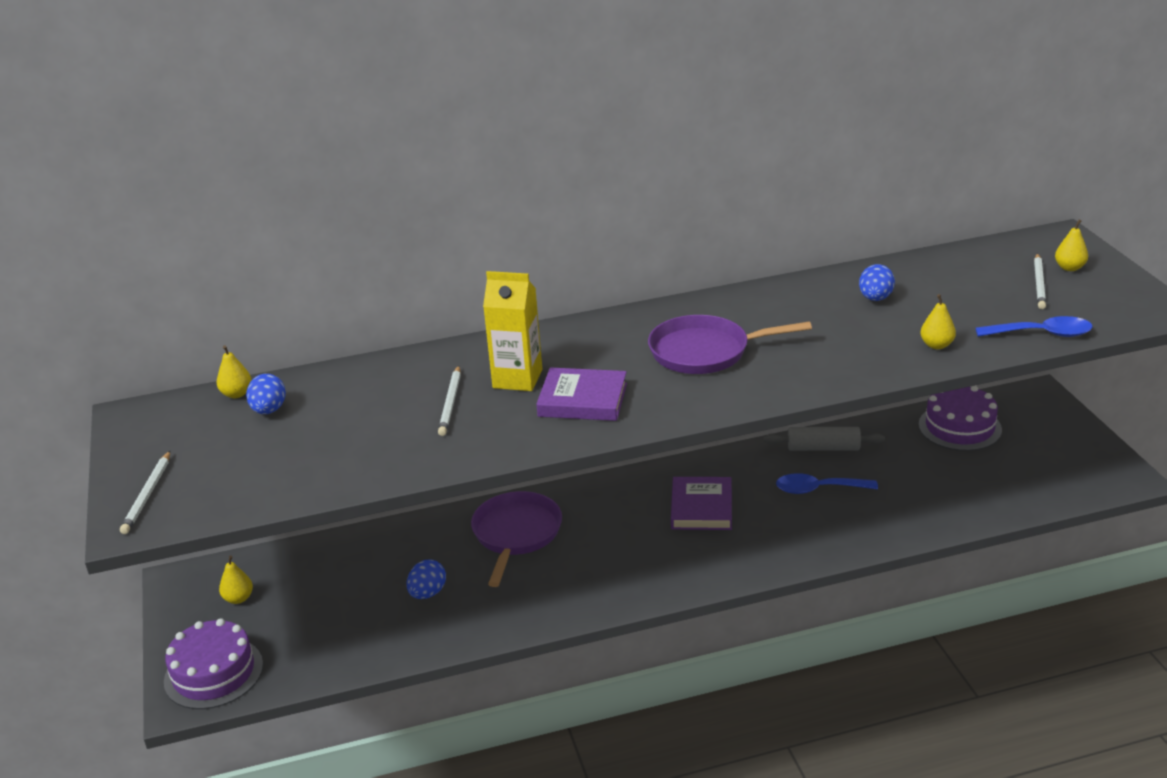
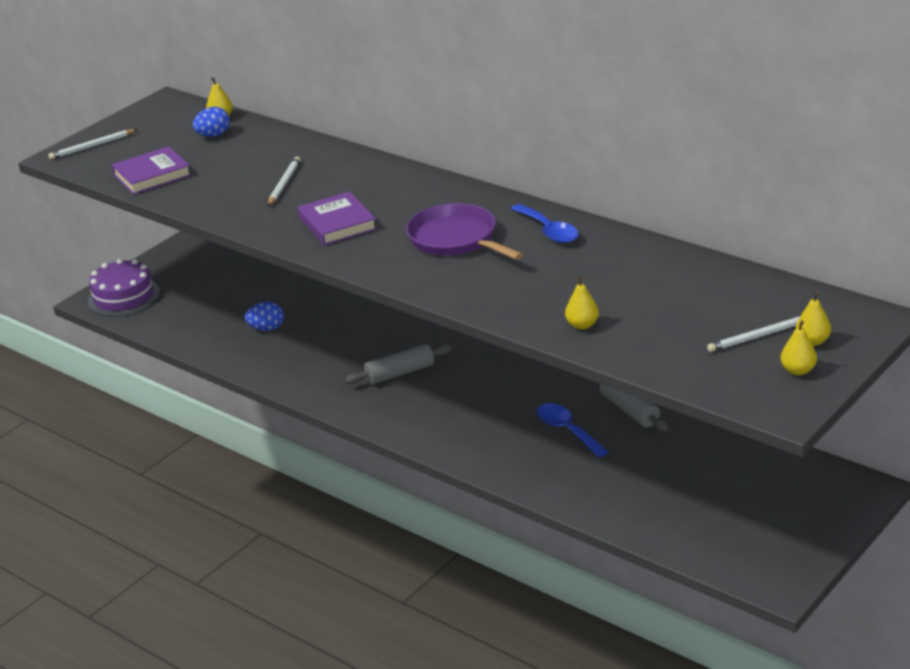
camera: 55 degrees right, 0 degrees up
yellow pear [219,555,253,604] -> yellow pear moved to [780,320,817,376]
white pencil [438,366,461,436] -> white pencil turned 135 degrees clockwise [268,157,300,206]
purple pan [471,491,562,587] -> none
yellow carton [483,271,542,391] -> none
purple book [671,477,732,530] -> purple book moved to [111,146,191,195]
blue egg [859,264,895,301] -> none
purple cake [919,386,1002,451] -> none
blue spoon [975,316,1092,337] -> blue spoon moved to [511,204,579,243]
none -> grey rolling pin [345,344,452,385]

